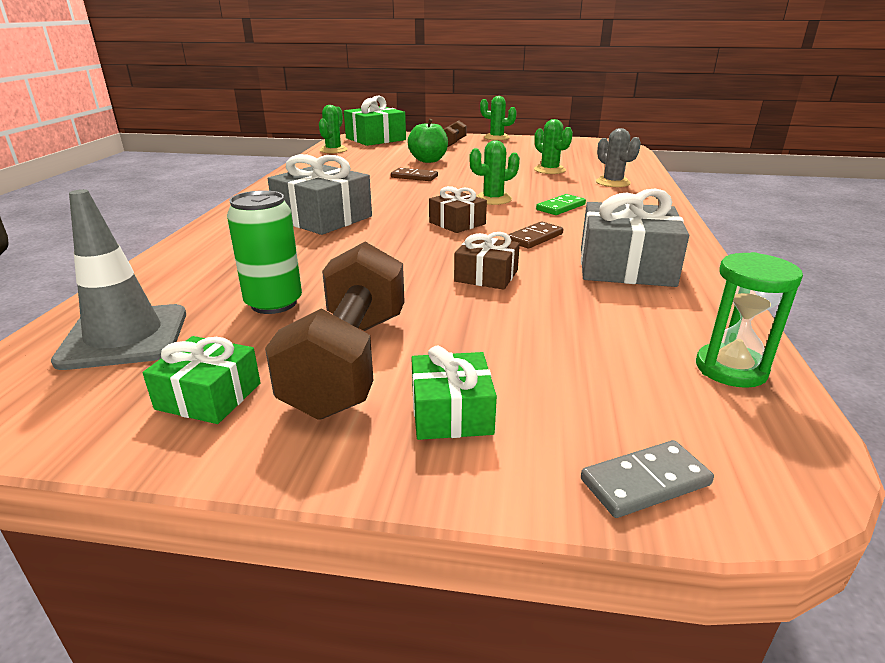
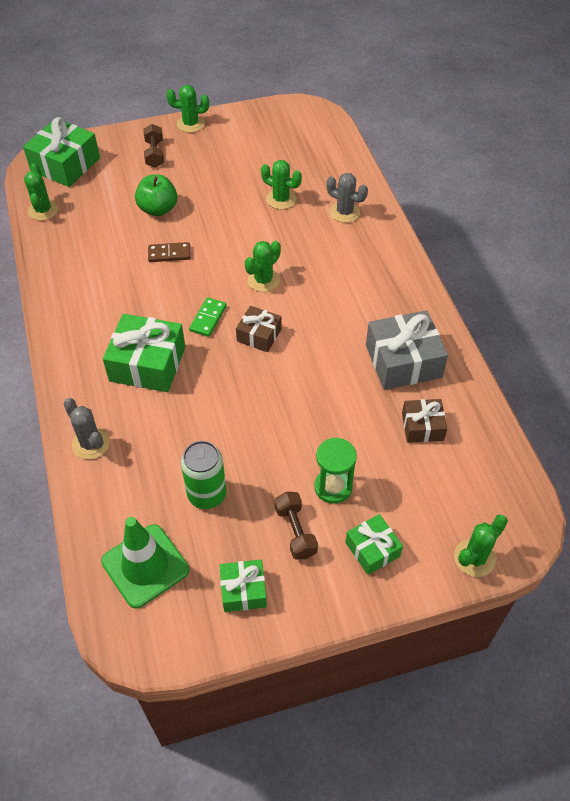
camera: 25 degrees left, 25 degrees up
grey traffic cone [51,189,186,370] -> green traffic cone [101,517,189,608]
brown dumbbell [265,242,405,420] -> brown dumbbell [275,492,318,560], size x0.53
grey gift [268,154,372,235] -> green gift [103,314,185,392]
brown gift [454,232,520,290] -> brown gift moved to [402,399,448,443]
brown domino [508,221,563,249] -> none
green domino [536,194,586,215] -> green domino moved to [189,297,227,337]
grey domino [581,440,714,518] -> green cactus [454,514,508,577]
green hourglass [696,252,803,388] -> green hourglass moved to [314,438,357,504]
none -> grey cactus [63,398,110,460]

